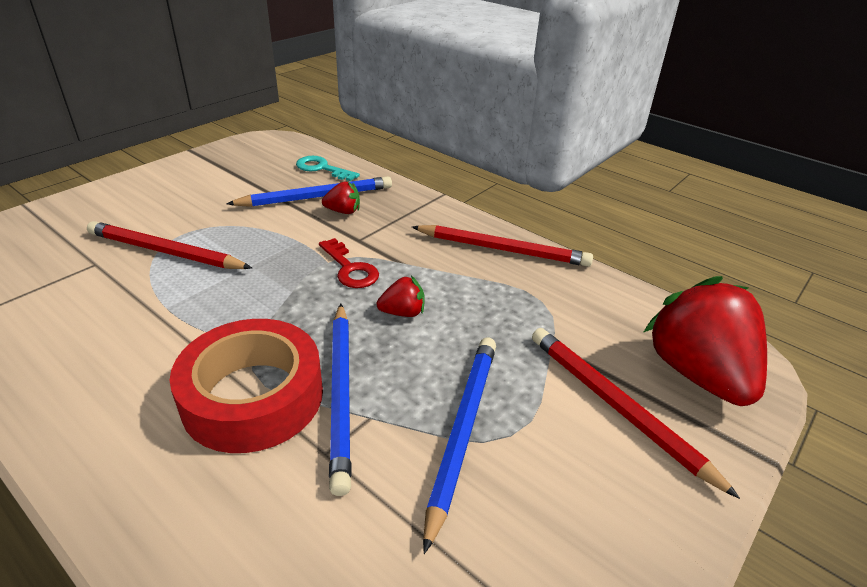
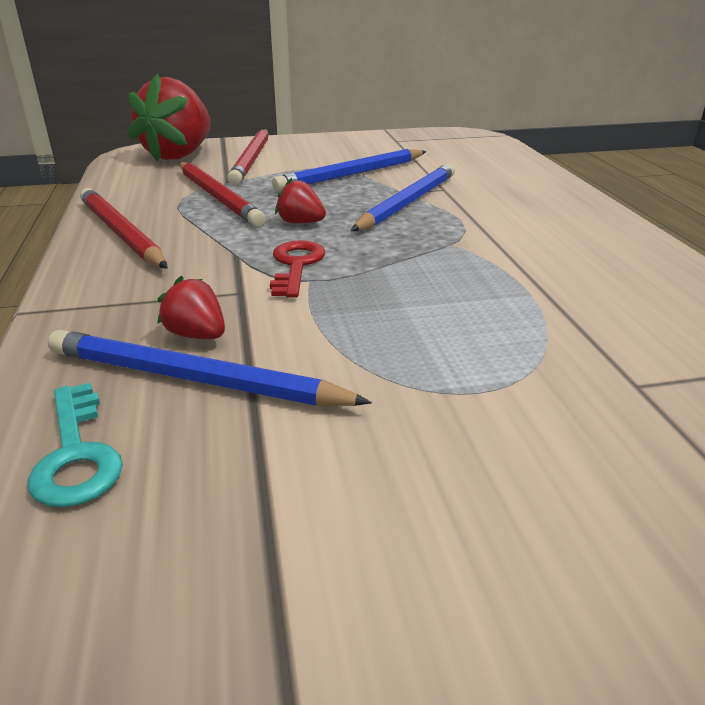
camera: 140 degrees left, 5 degrees down
red pencil [87,221,252,269] -> red pencil moved to [179,162,266,227]
red tape [170,319,323,453] -> none

